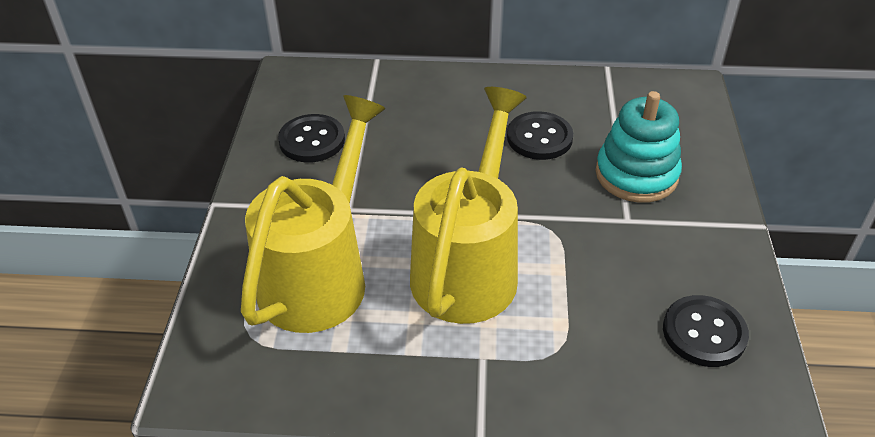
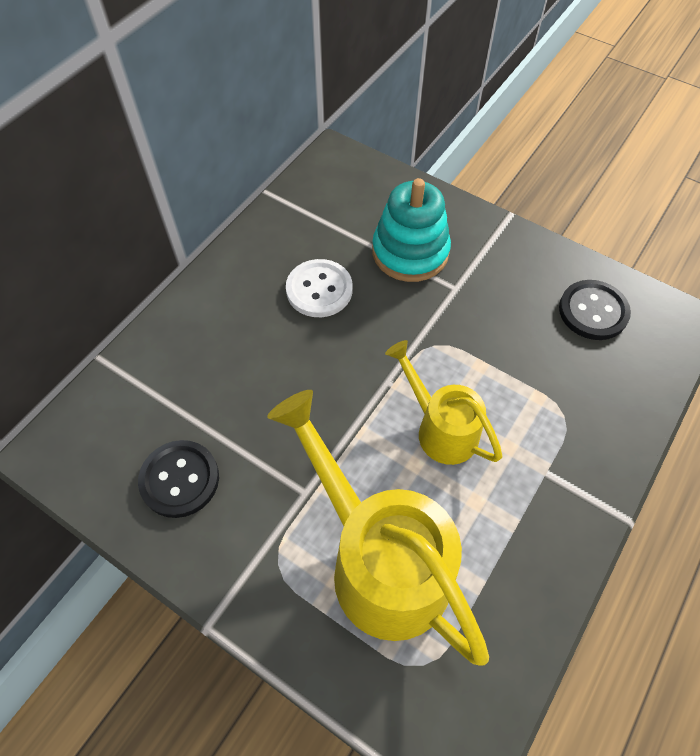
camera: 60 degrees left, 15 degrees up
yellow watering can [410,87,527,324] -> yellow watering can [385,340,502,465], size x0.57
black button [507,111,573,160] -> white button [286,259,353,317]

